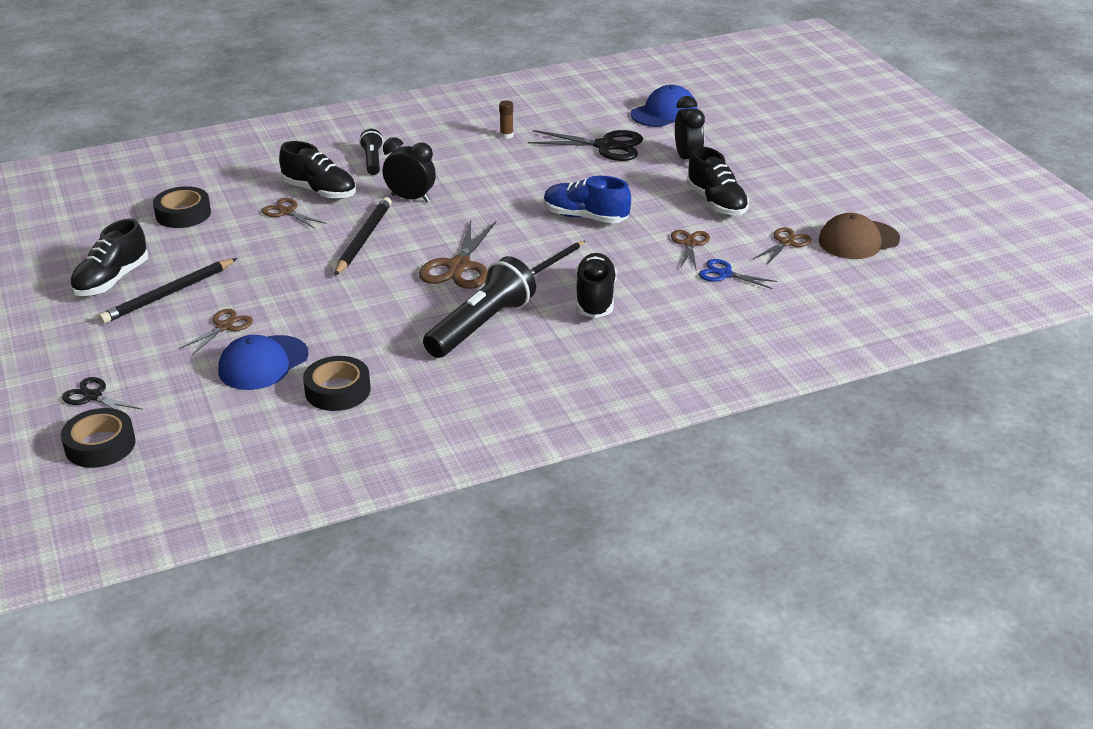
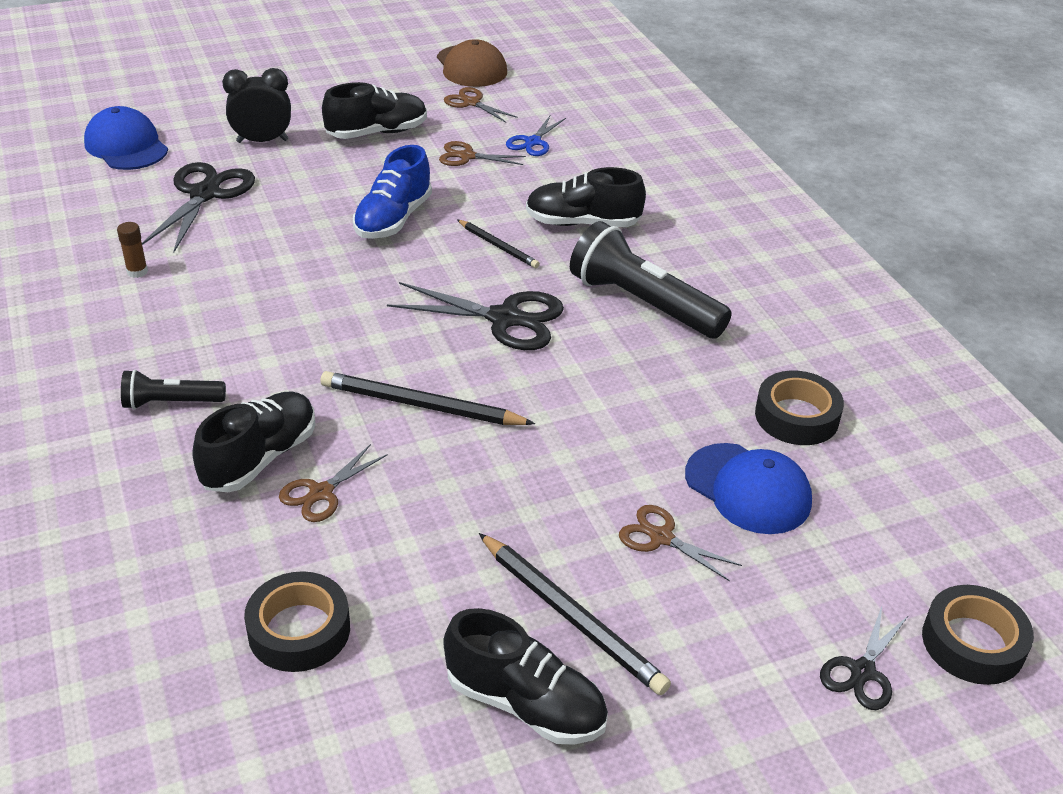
camera: 90 degrees left, 5 degrees up
black clock [383,137,436,202] -> none
brown scissors [419,221,496,289] -> black scissors [387,282,564,350]

